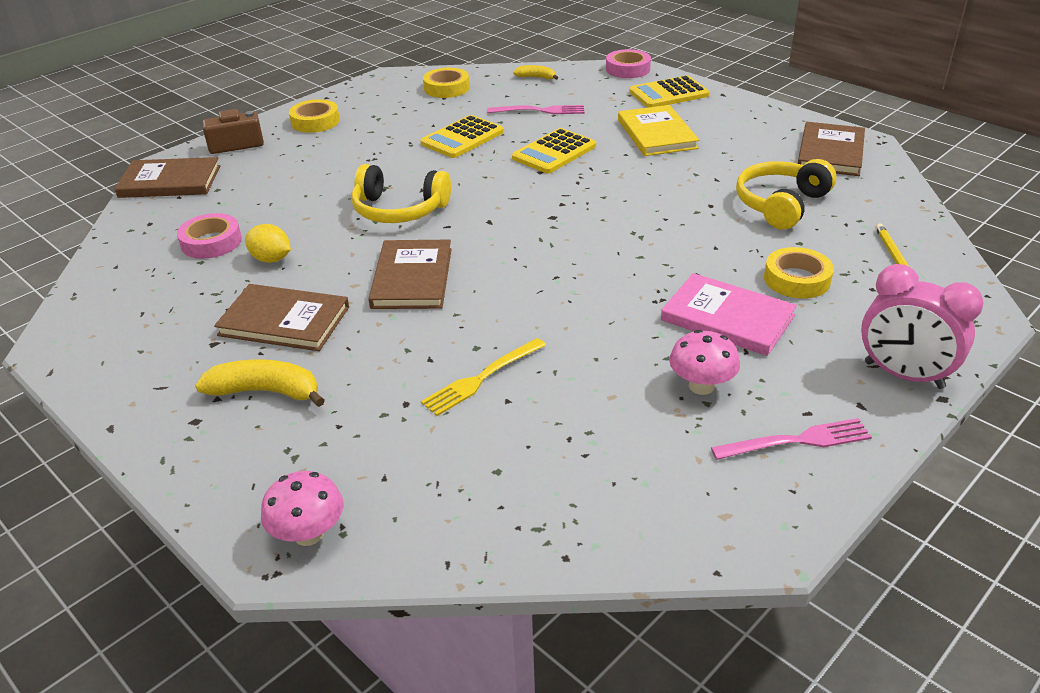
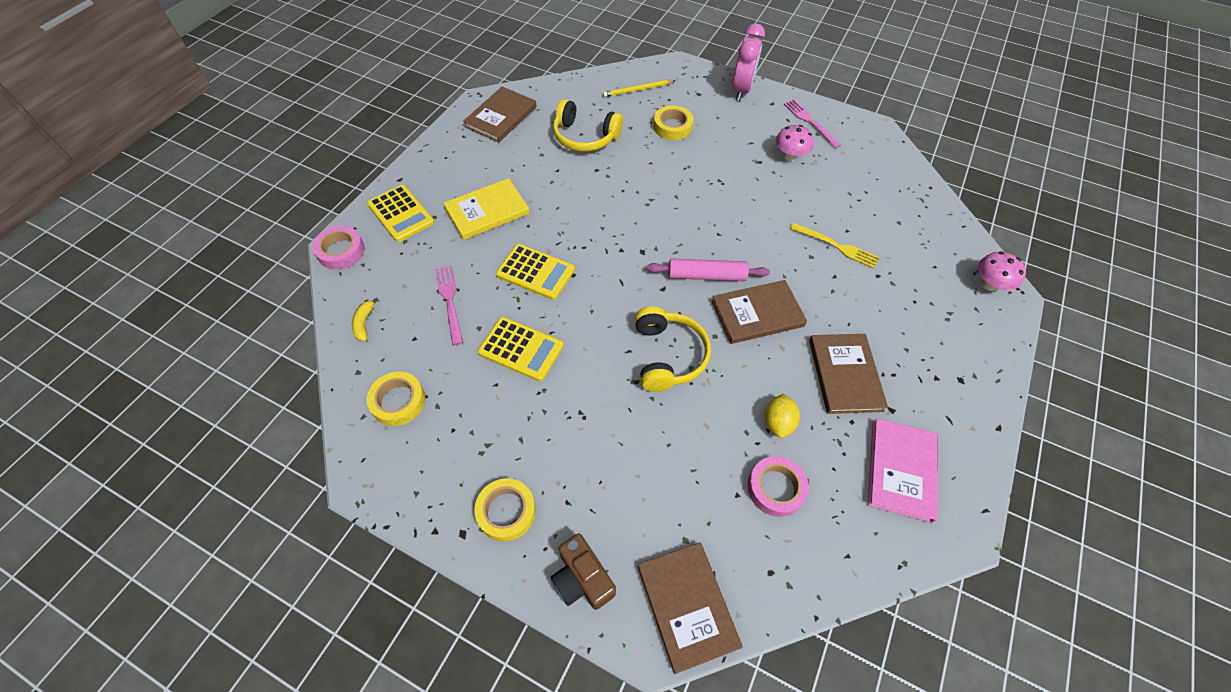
camera: 110 degrees left, 20 degrees up
yellow banana [195,359,325,407] -> none
pink book [661,273,797,356] -> pink book moved to [868,418,938,523]
brown book [798,122,865,176] -> brown book turned 60 degrees counterclockwise [463,87,537,142]
none -> pink rolling pin [647,258,770,281]

